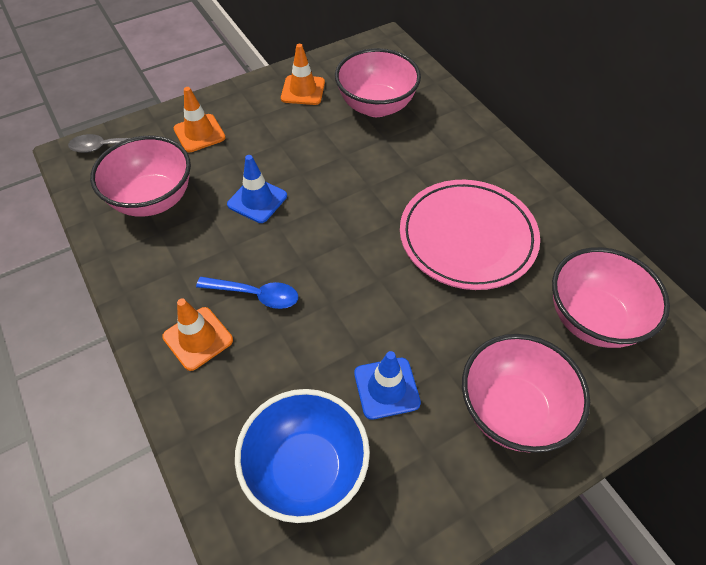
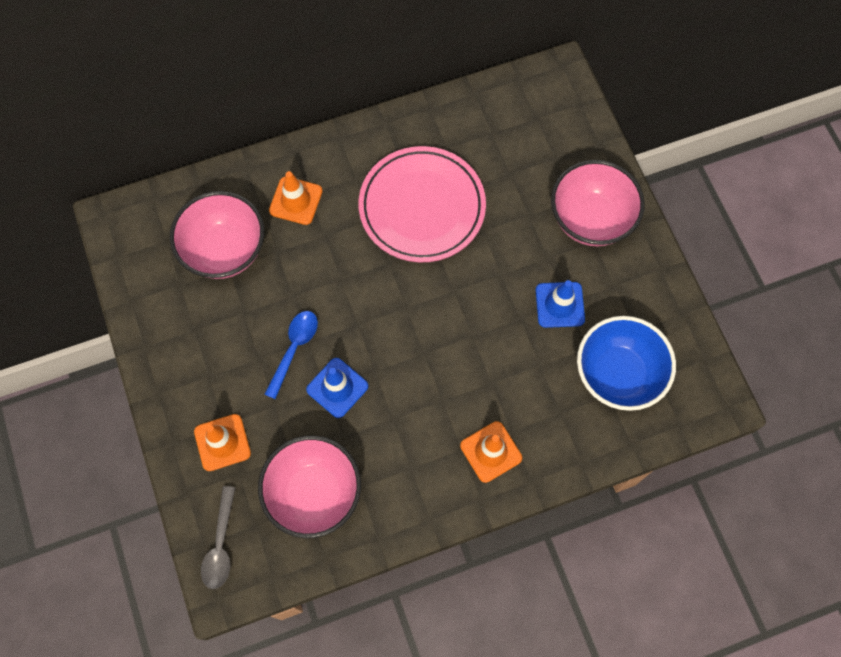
camera: 80 degrees left, 15 degrees up
blue spoon [196,277,298,309] -> blue spoon moved to [264,311,318,399]
orange traffic cone [281,44,325,105] -> orange traffic cone moved to [269,171,323,225]
pink bowl [552,247,670,348] -> none

